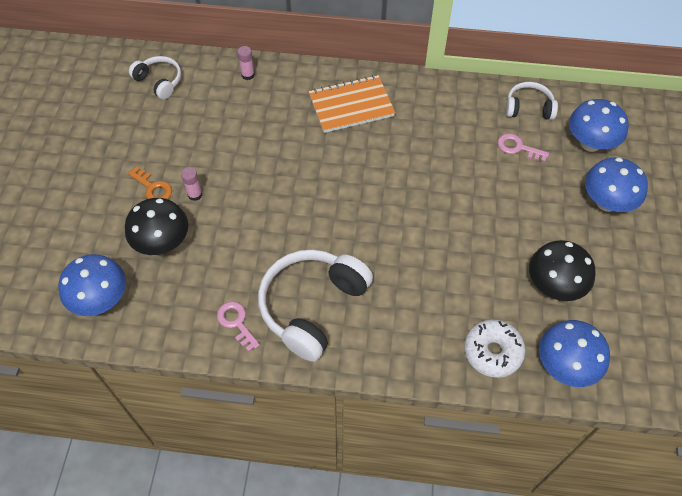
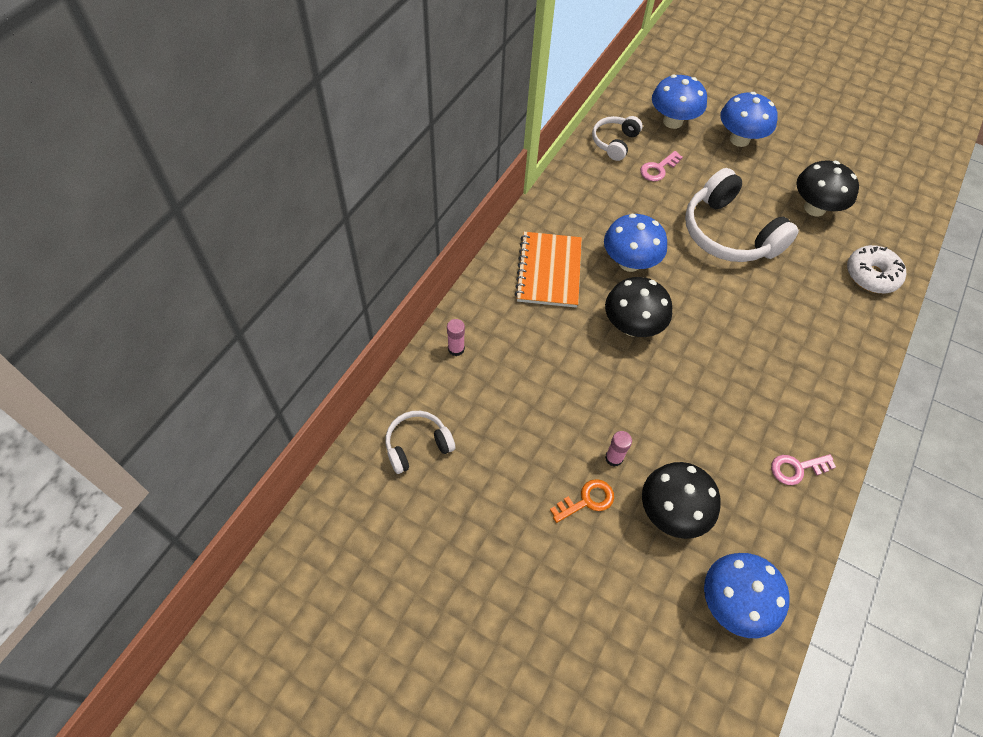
camera: 70 degrees left, 0 degrees up
white headphones [258,250,373,362] -> white headphones moved to [685,168,799,262]
blue mushroom [539,320,610,387] -> blue mushroom moved to [604,214,667,272]
none -> black mushroom [605,277,672,337]

